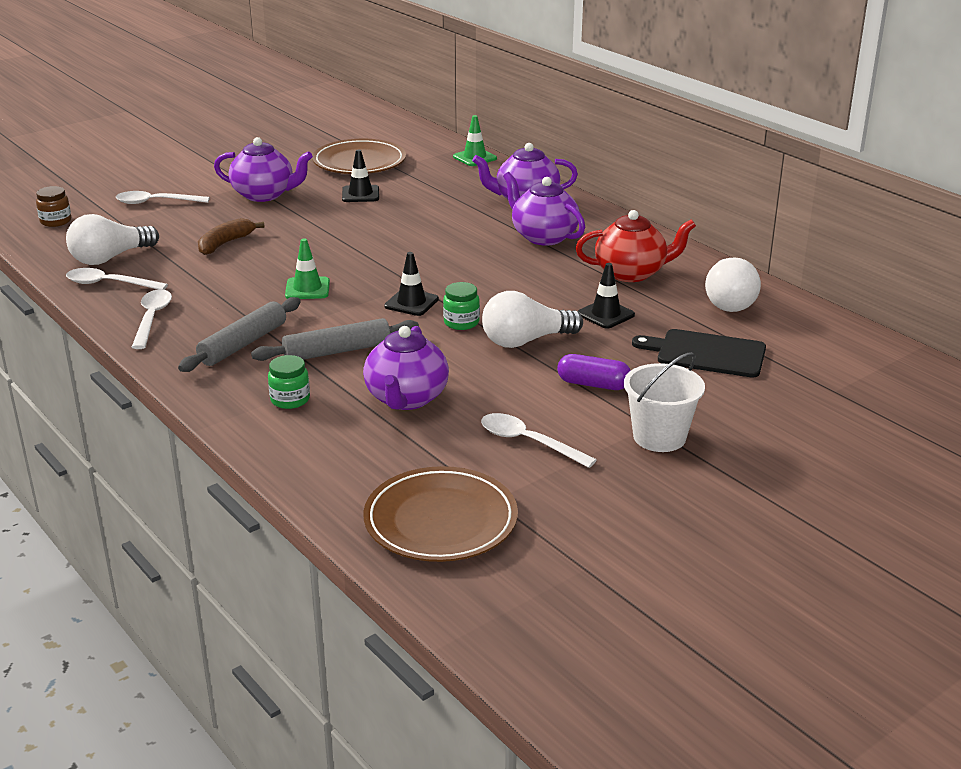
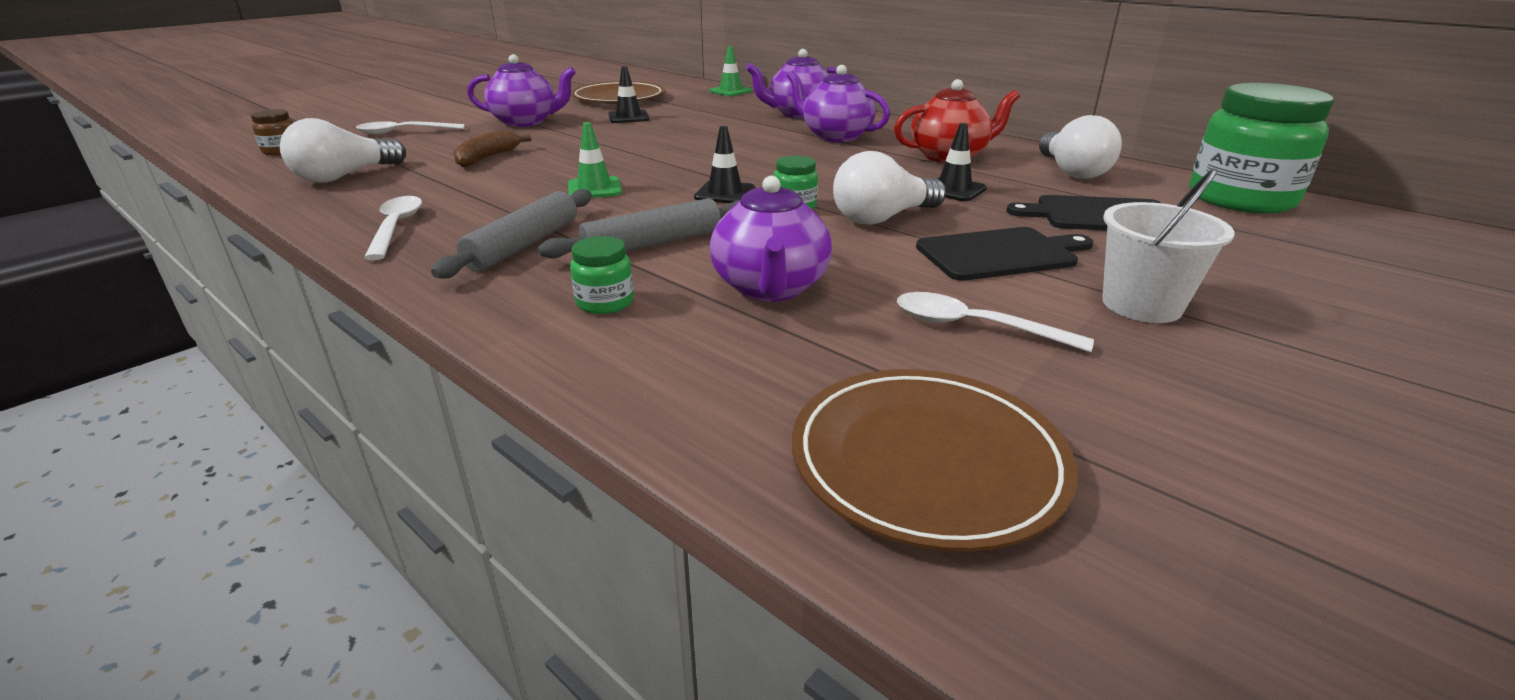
camera: 10 degrees left, 0 degrees up
white spoon [66,268,168,290] -> none
purple capsule [557,354,631,390] -> black cutting board [916,227,1093,281]
none -> green jar [1190,83,1334,213]

